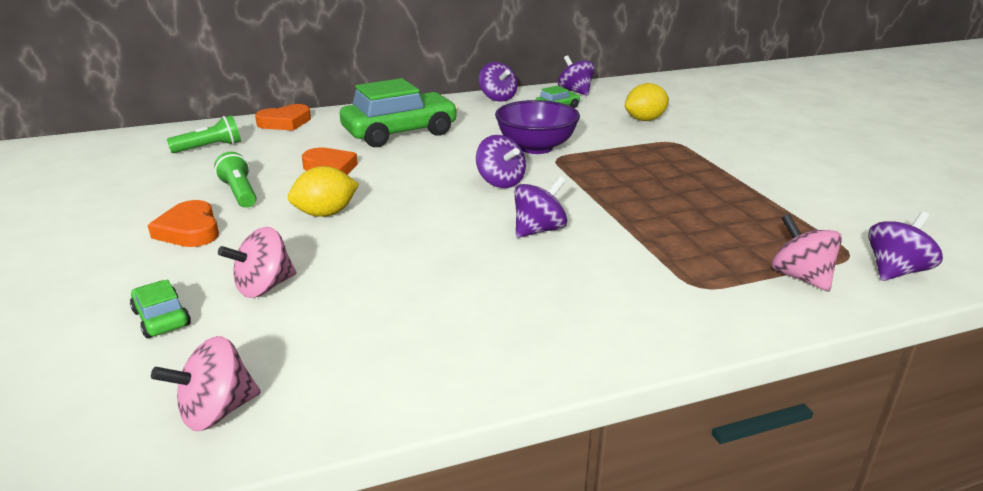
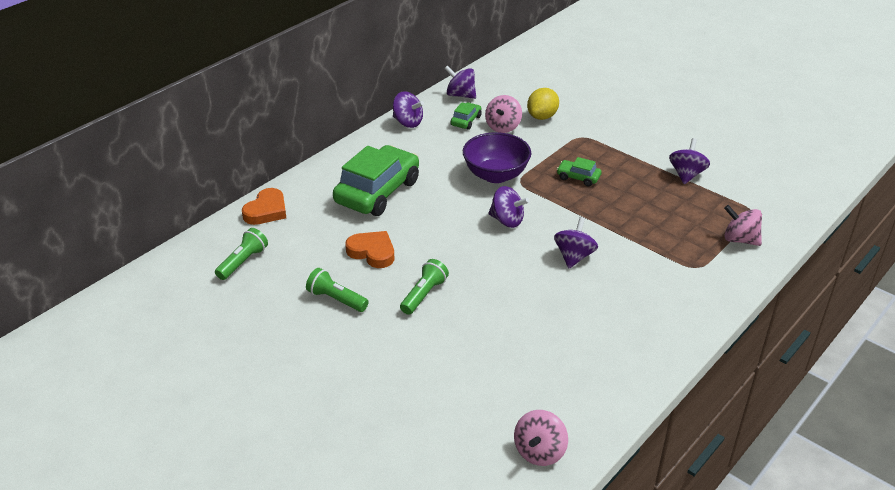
camera: 30 degrees left, 10 degrees up
green car [130,280,191,338] -> green car moved to [556,157,602,187]
orange heart [147,200,219,247] -> none
pink spinning top [218,227,296,298] -> pink spinning top moved to [485,95,522,133]
yellow lemon [288,166,359,217] -> green flashlight [400,259,449,315]
purple spinning top [868,212,943,281] -> purple spinning top moved to [669,138,710,184]

